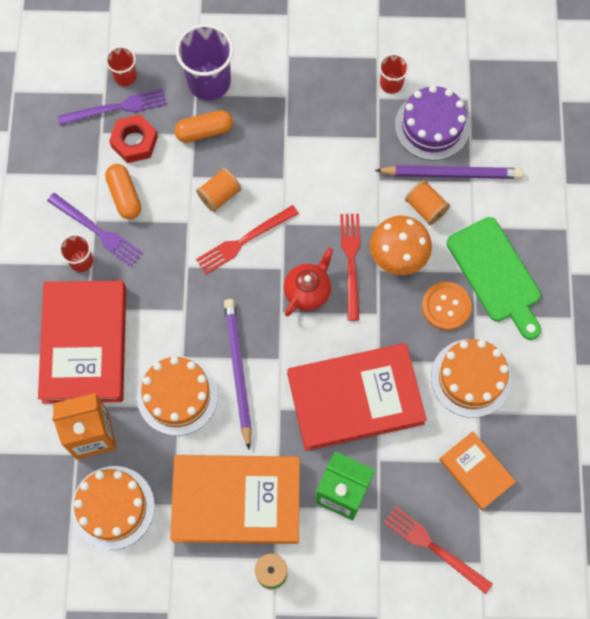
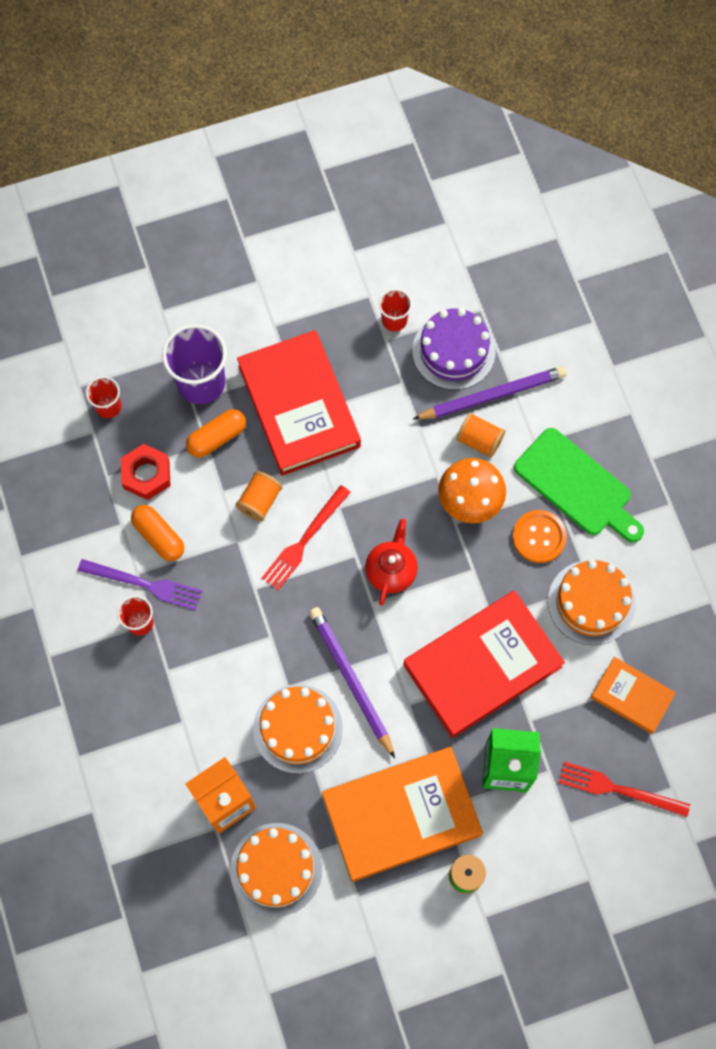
camera: 20 degrees left, 0 degrees up
red book [38,280,126,404] -> red book moved to [237,330,361,476]
purple fork [58,88,167,125] -> none
red fork [340,214,360,321] -> none

